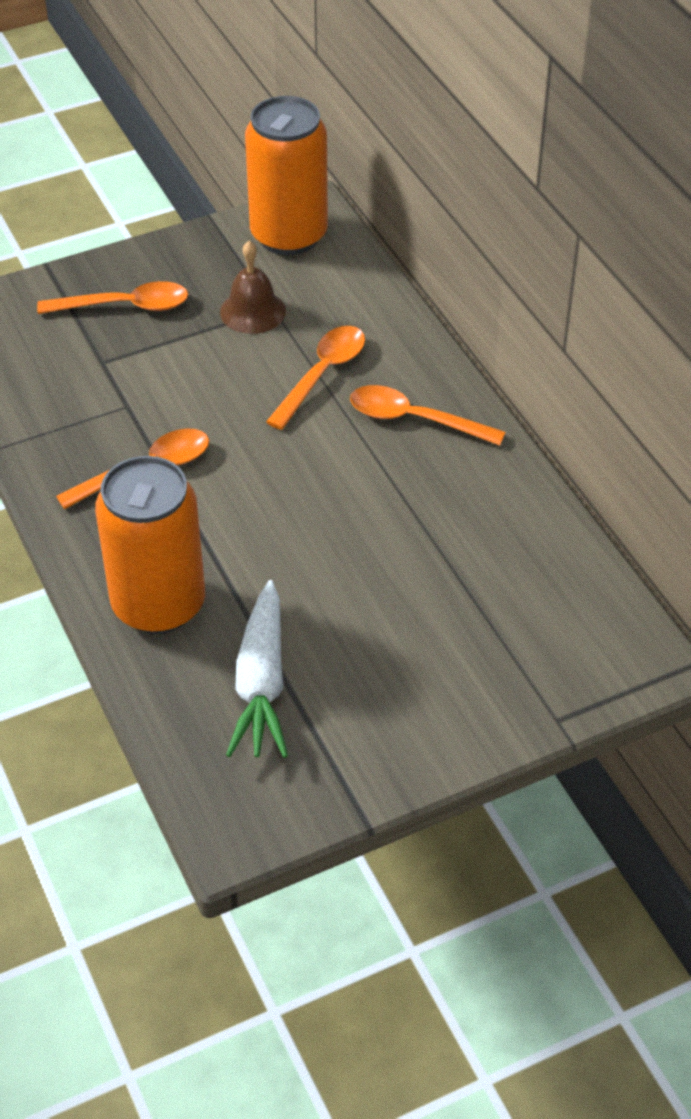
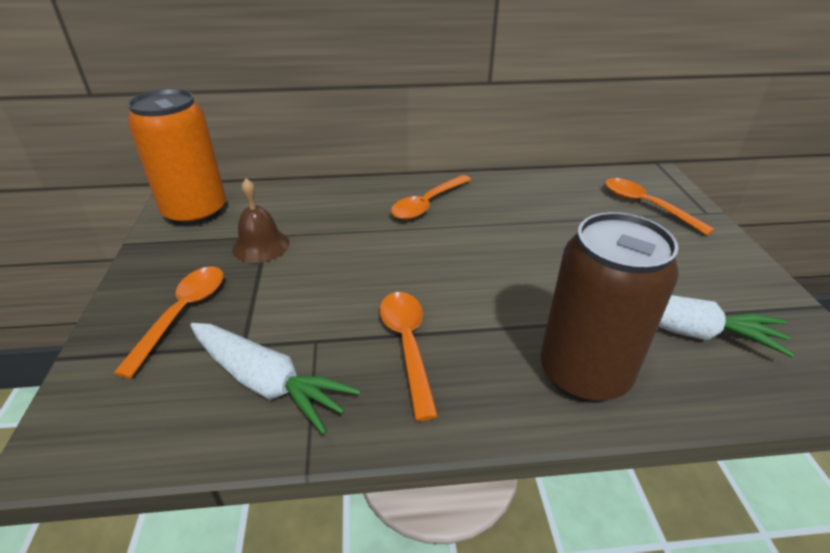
camera: 70 degrees left, 10 degrees down
orange can [95,456,205,634] -> brown can [540,212,679,403]
orange spoon [266,326,365,430] -> orange spoon moved to [605,178,715,235]
none -> white carrot [190,323,361,435]

